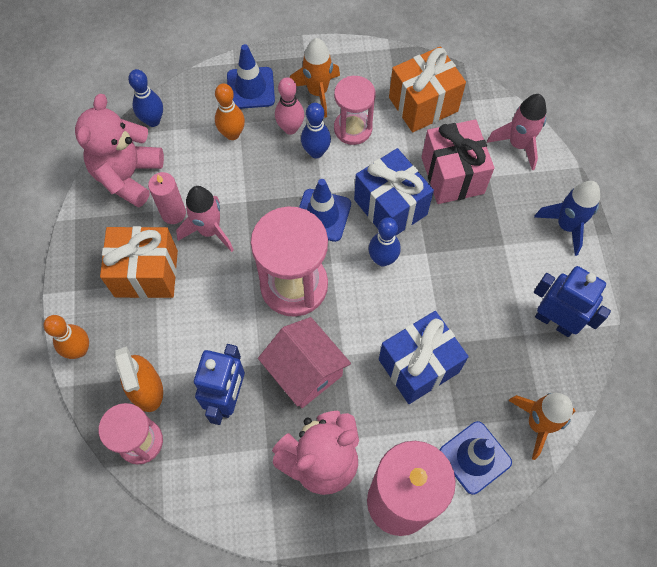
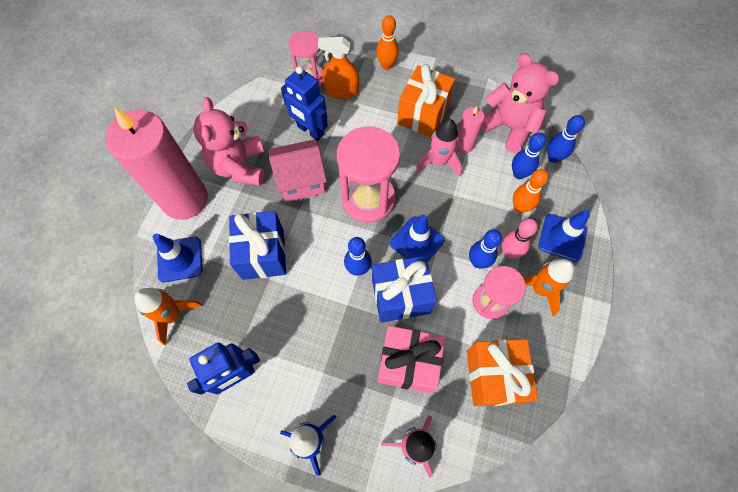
camera: 115 degrees right, 0 degrees up
none -> blue bowling pin [512,132,546,179]

